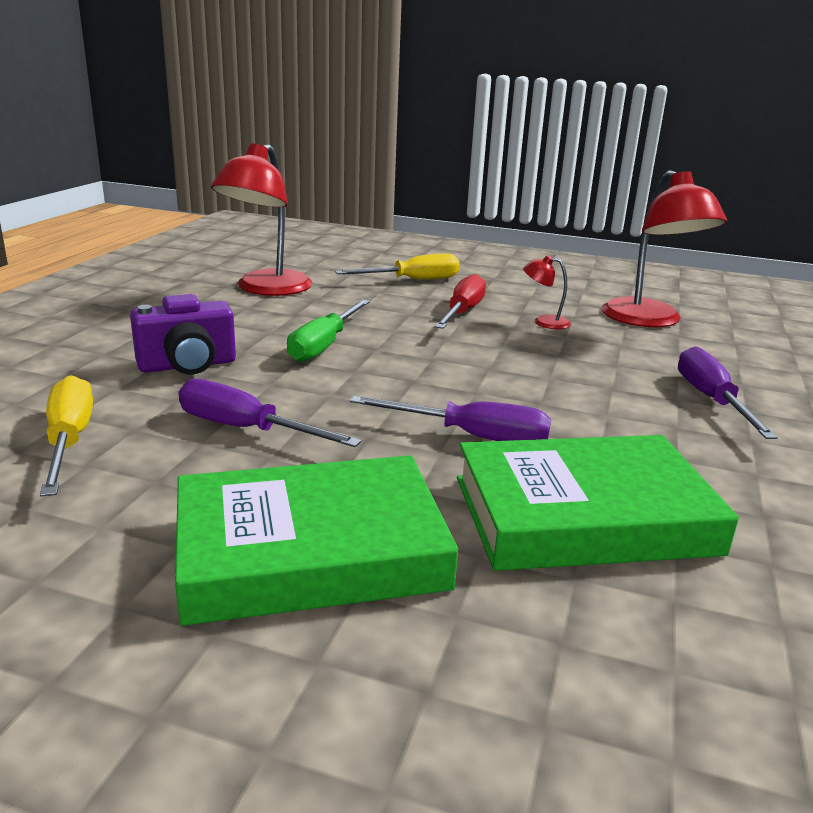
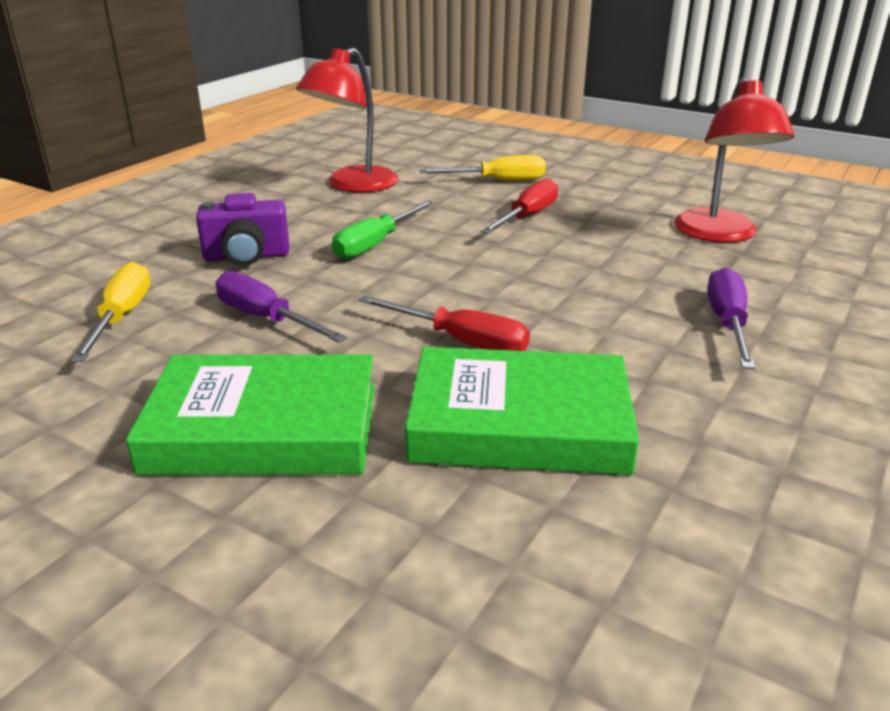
camera: 15 degrees right, 5 degrees up
purple screwdriver [350,396,551,441] -> red screwdriver [358,295,530,351]
red lamp [523,255,571,329] -> none

